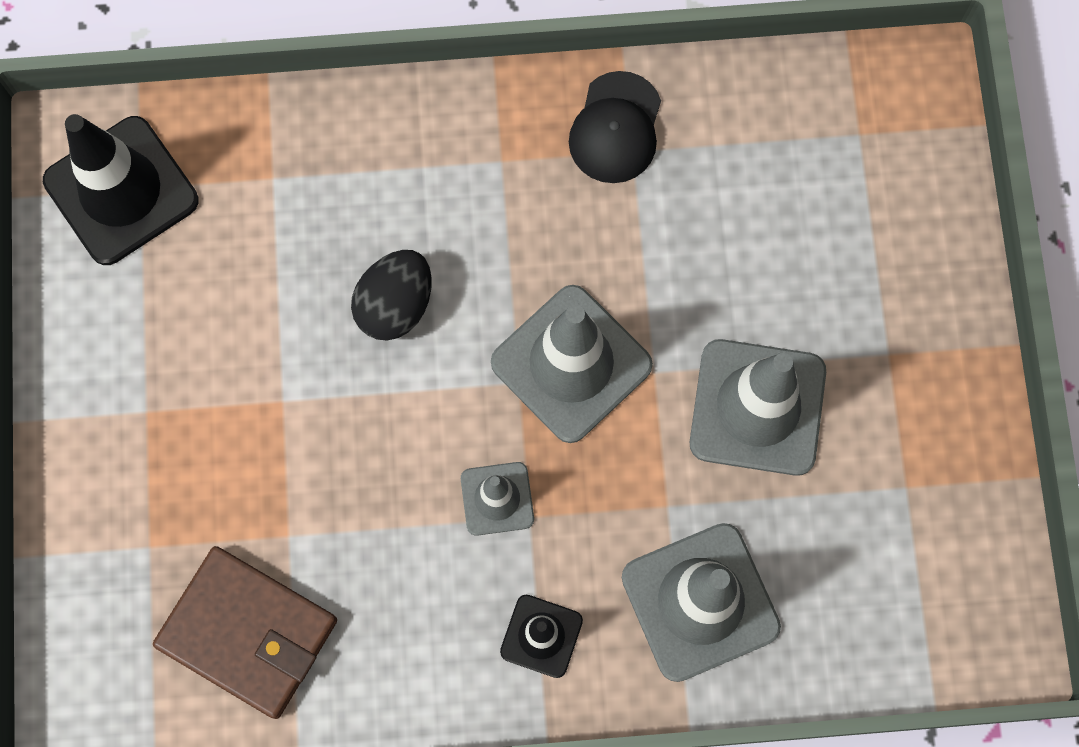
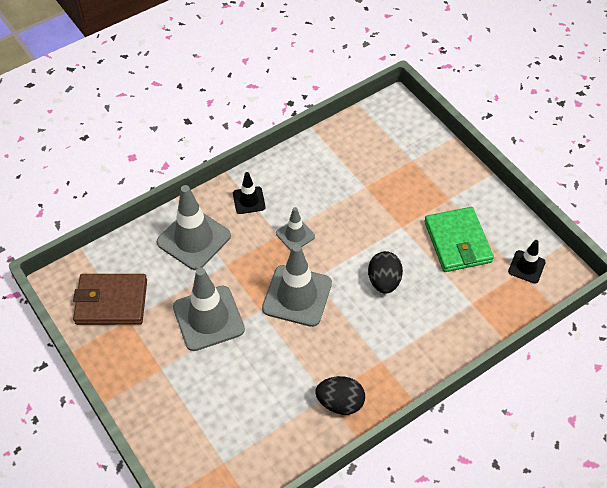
camera: 150 degrees right, 20 degrees down
black traffic cone [43,114,199,265] -> black traffic cone [508,240,545,283], size x0.53
brown wallet [153,546,337,719] -> brown wallet moved to [73,274,147,325]
black cap [569,71,661,183] -> black egg [316,376,365,415]
none -> green wallet [424,207,494,272]

